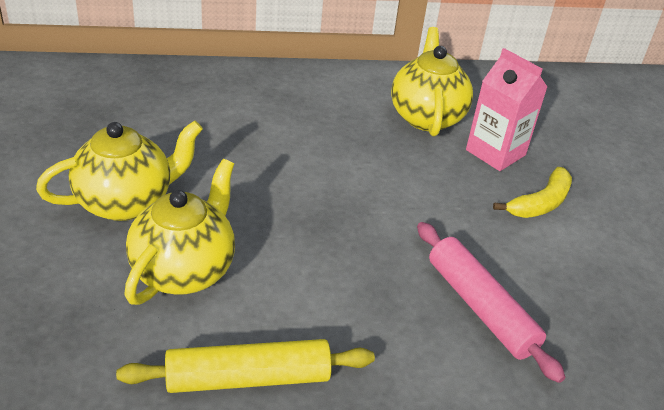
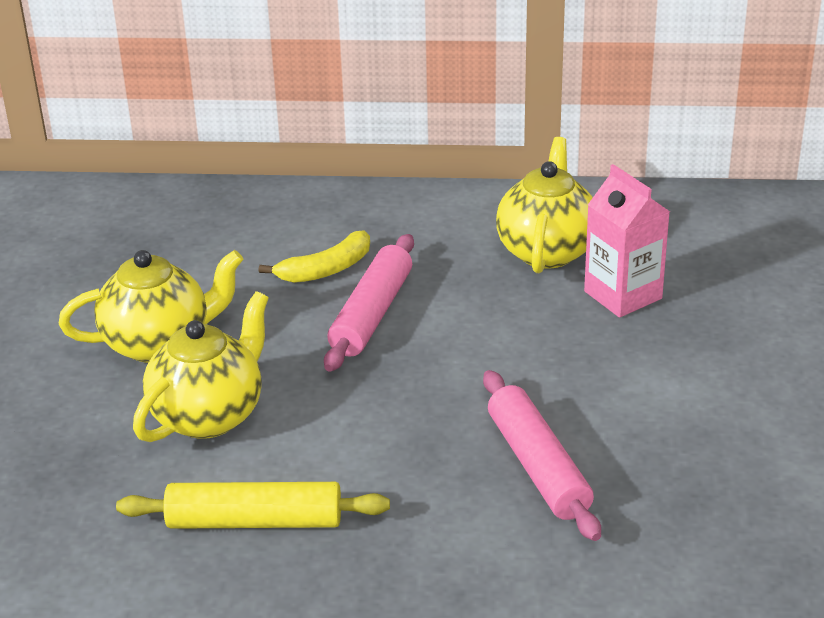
camera: 15 degrees right, 5 degrees down
yellow banana [493,167,572,218] -> yellow banana moved to [259,230,370,283]
none -> pink rolling pin [324,234,414,372]

